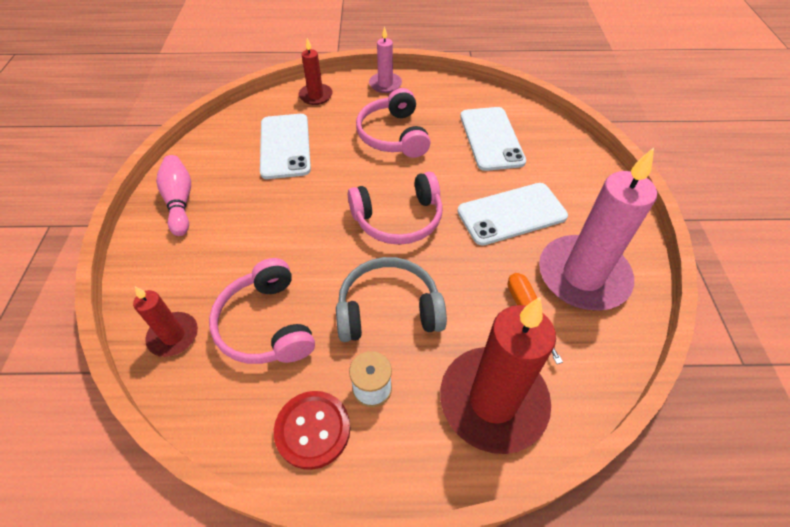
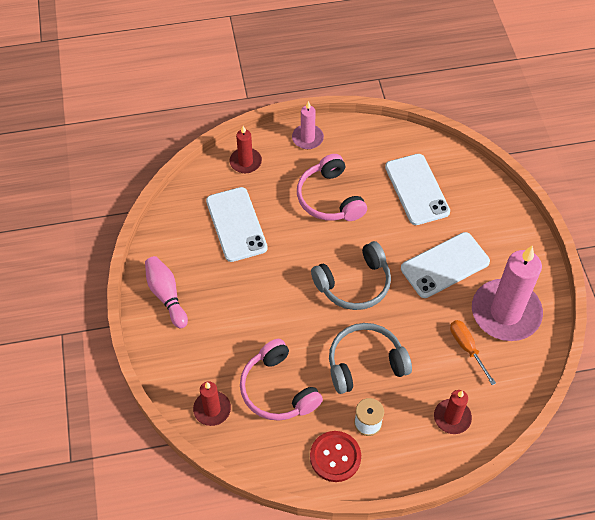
camera: 10 degrees left, 5 degrees up
pink headphones [348,172,443,245] -> grey headphones [311,241,391,310]
red candle [440,297,556,454] -> red candle [434,390,472,434], size x0.50

